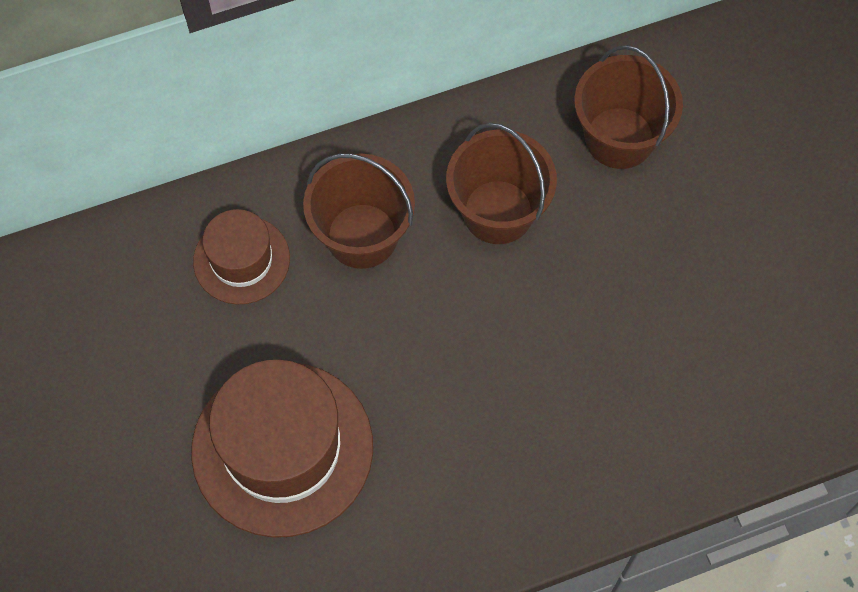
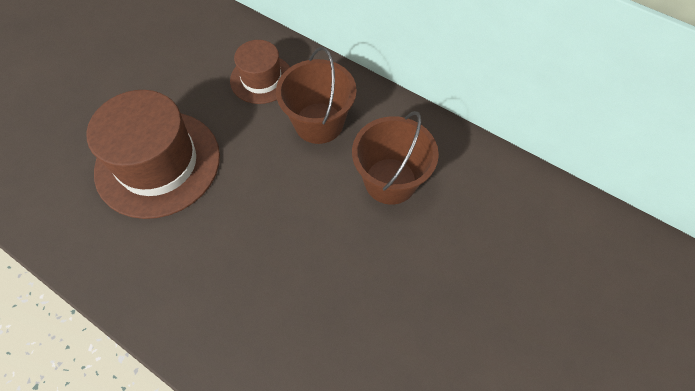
camera: 55 degrees right, 5 degrees down
brown bucket [574,45,683,169] -> none

